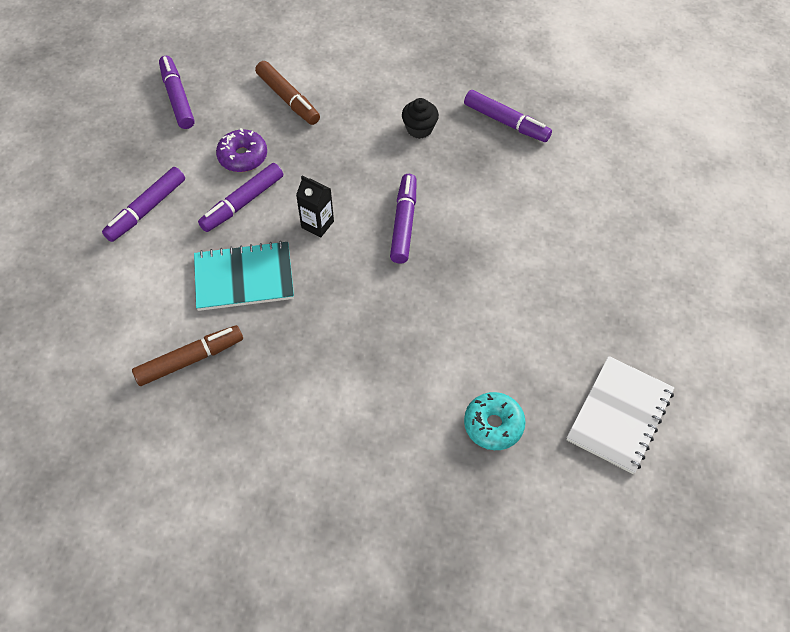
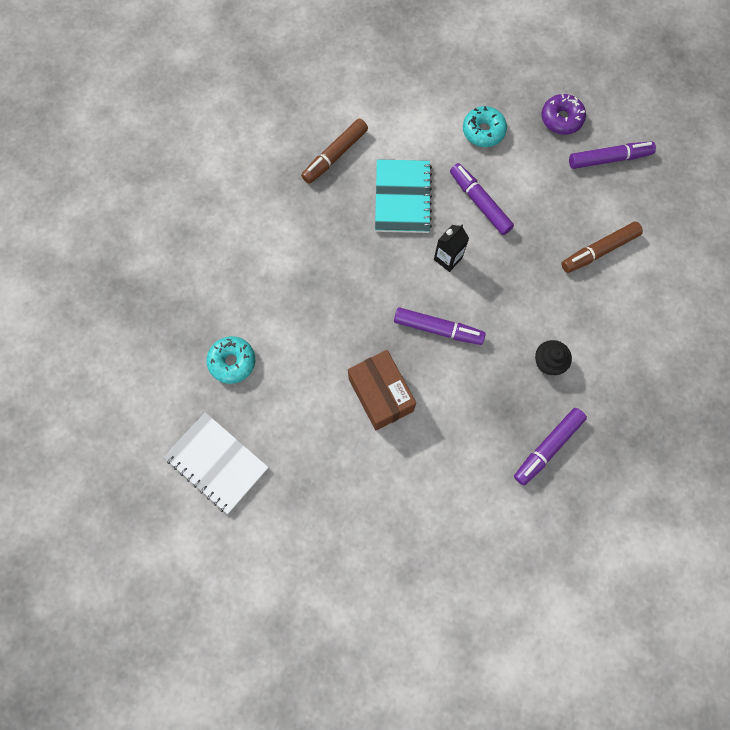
camera: 100 degrees right, 15 degrees up
purple marker [102,167,185,242] -> turquoise donut [463,106,507,147]
brown marker [132,325,243,386] -> brown marker turned 60 degrees clockwise [301,118,368,184]
purple donut [216,128,267,172] -> purple donut moved to [542,94,586,135]
none -> brown box [348,350,416,430]

